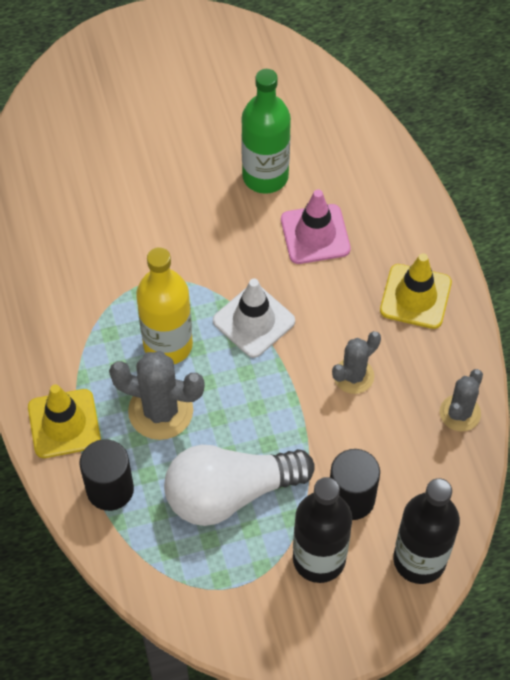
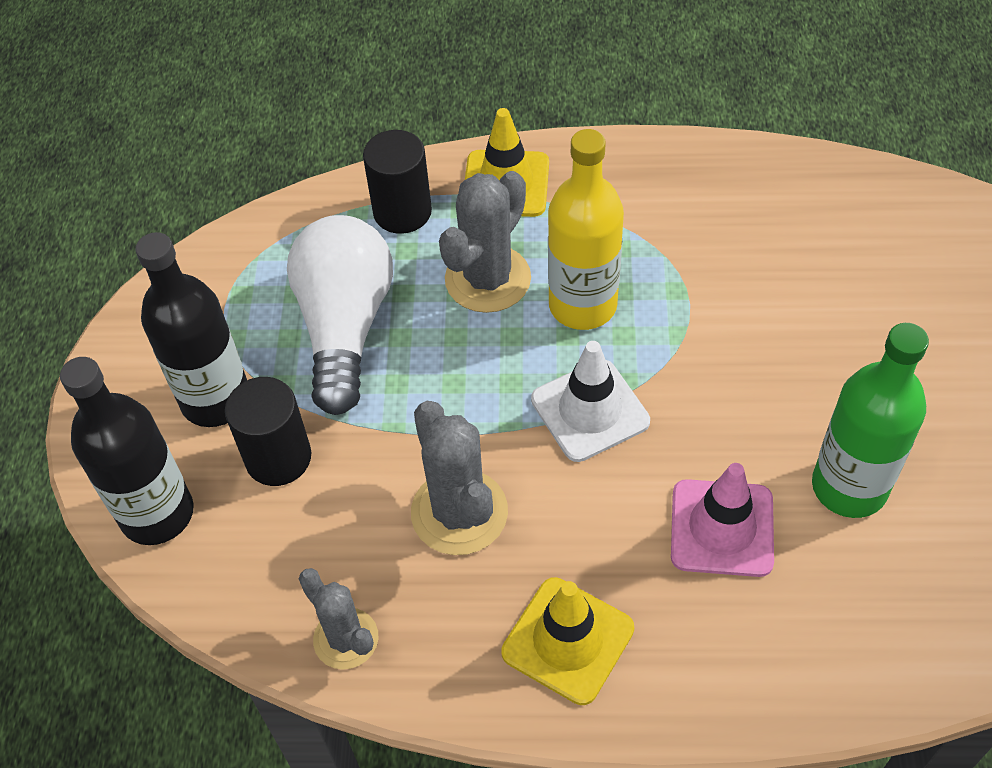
camera: 110 degrees right, 5 degrees down
grey cactus [332,331,381,394] -> grey cactus [411,401,508,555], size x1.57

